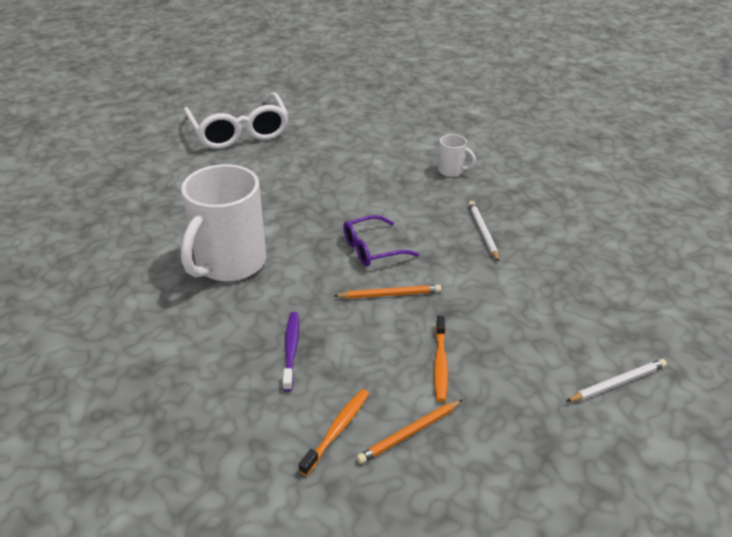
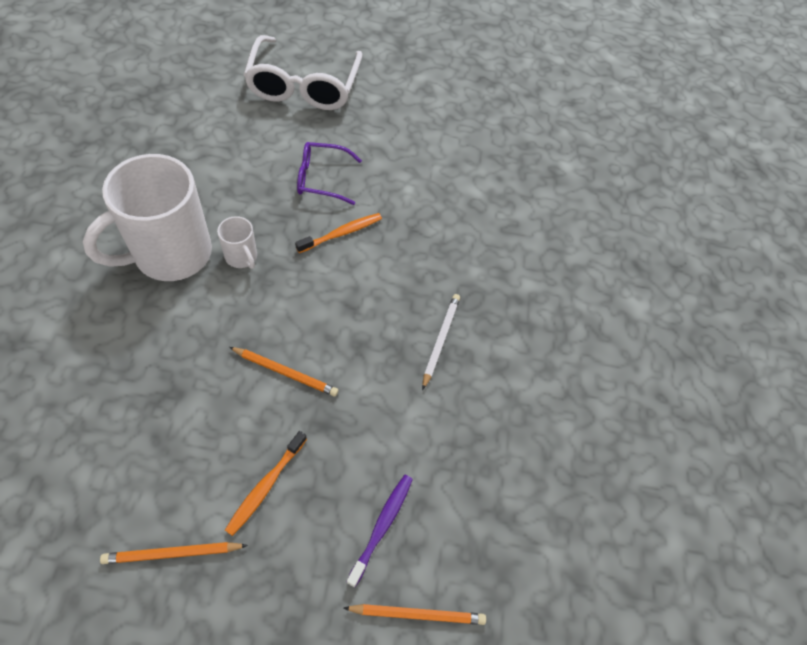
camera: 20 degrees right, 20 degrees up
purple toothbrush [283,312,299,392] -> purple toothbrush moved to [346,475,413,587]
orange toothbrush [299,389,369,476] -> orange toothbrush moved to [295,213,382,253]
purple glasses [343,215,419,266] -> purple glasses moved to [297,142,362,205]
white mug [438,134,476,177] -> white mug moved to [217,216,257,269]
white pencil [566,359,667,402] -> orange pencil [344,604,486,625]

